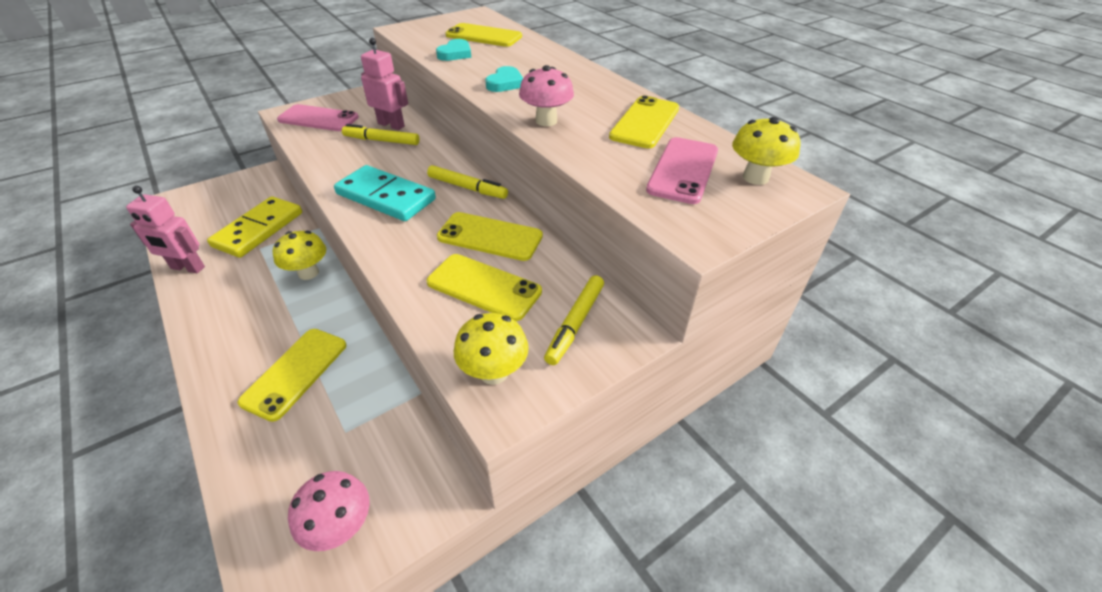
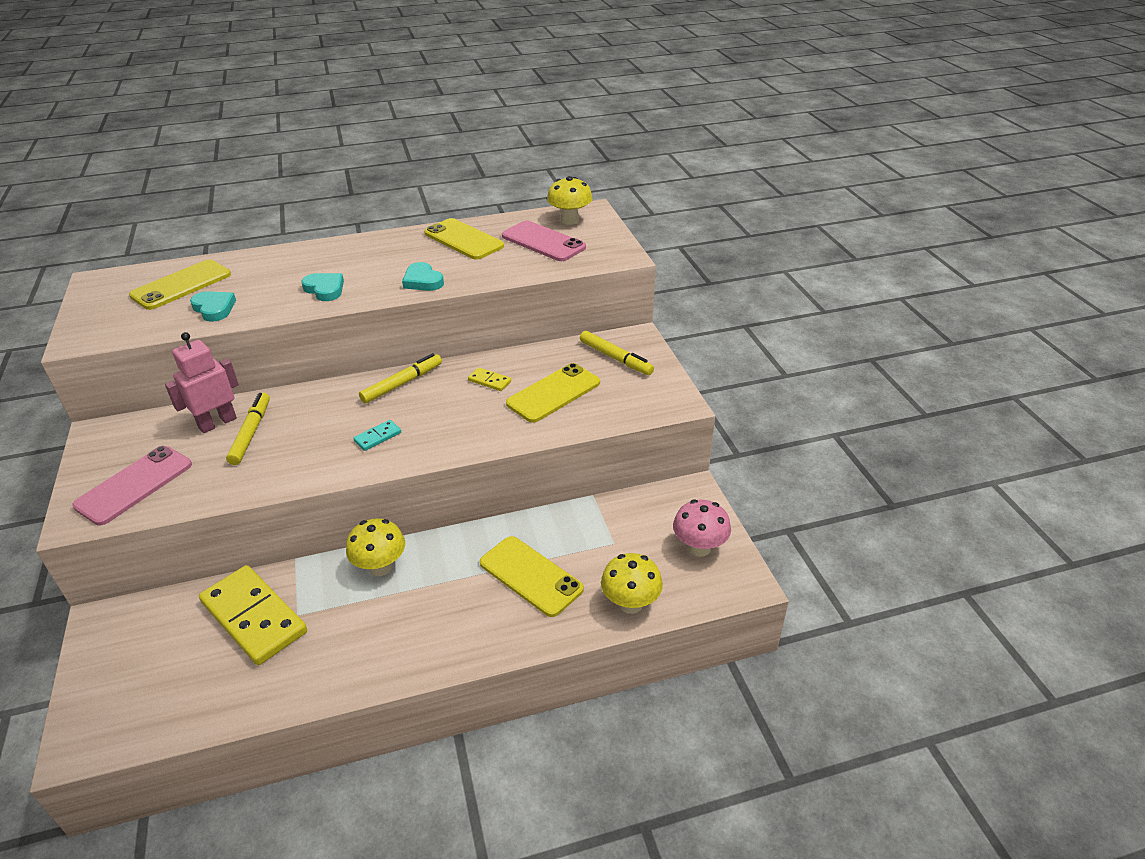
camera: 70 degrees left, 5 degrees down
pink robot [126,186,205,273] -> none
turquoise domino [334,165,436,221] -> turquoise domino [353,420,401,451], size x0.42
yellow marker [342,124,419,145] -> yellow marker turned 150 degrees clockwise [226,393,270,465]
yellow phone [437,212,543,261] -> yellow domino [468,367,511,391]
yellow mushroom [454,313,529,385] -> yellow mushroom moved to [601,553,663,614]
pink mushroom [519,65,574,126] -> turquoise heart [402,262,444,291]

